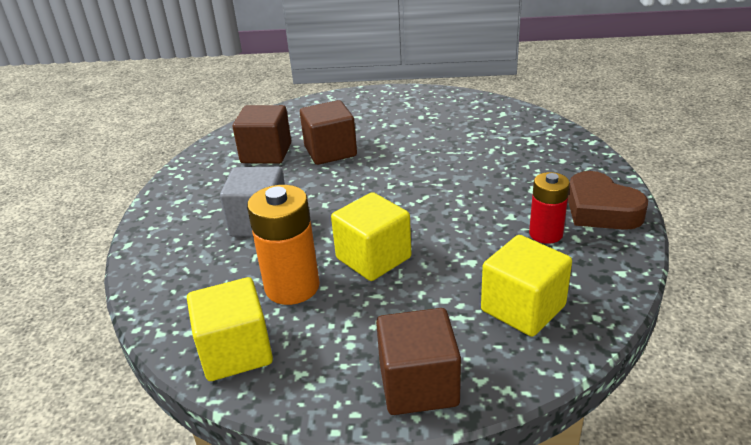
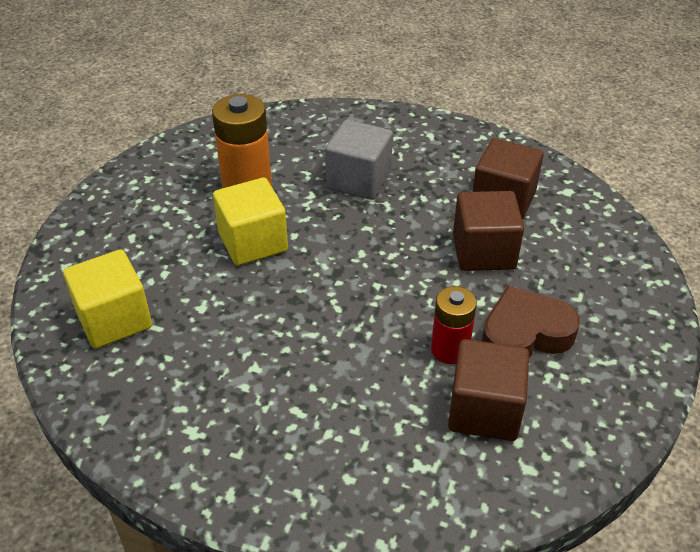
camera: 105 degrees right, 10 degrees up
yellow cube [187,277,273,381] -> none
brown cube [376,308,461,415] -> brown cube moved to [448,339,529,441]
red battery [529,172,570,244] -> red battery moved to [431,286,477,364]
brown heart [568,171,648,230] -> brown heart moved to [482,285,580,358]

